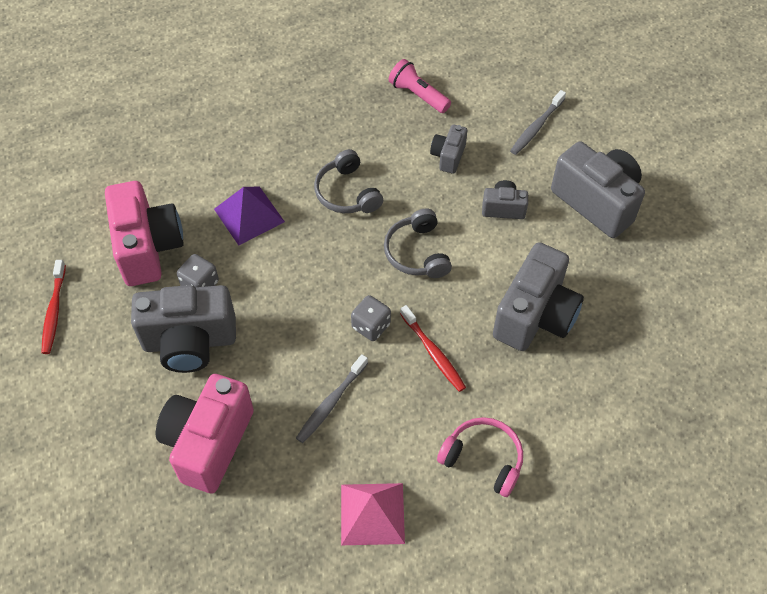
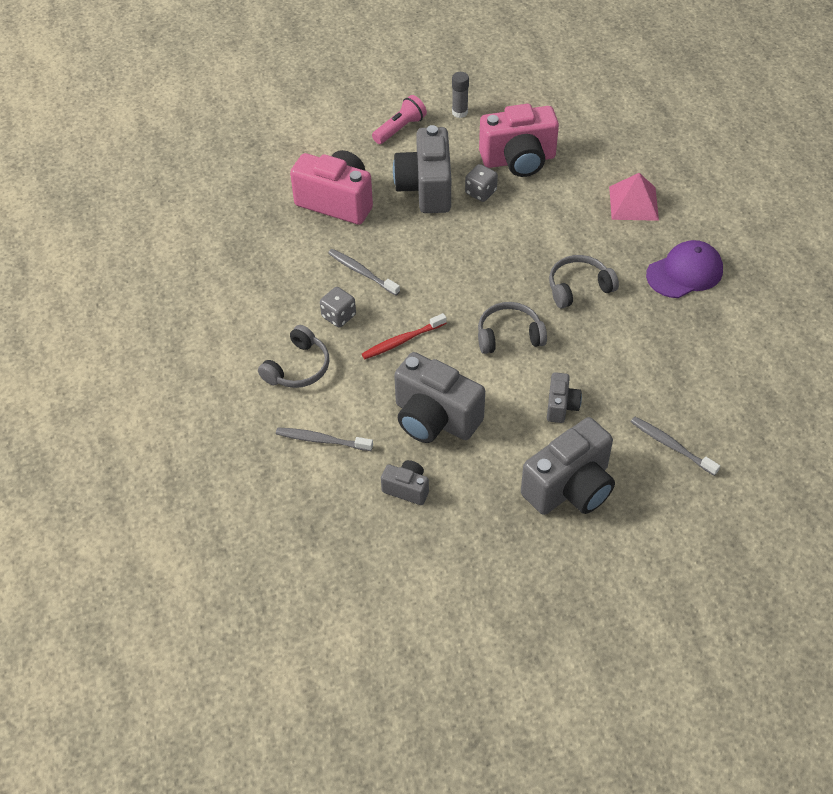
camera: 95 degrees right, 5 degrees down
red toothbrush [41,260,66,354] -> grey glue stick [452,72,469,118]
purple pyramid [214,187,285,246] -> none
pink pyramid [341,483,405,545] -> pink pyramid moved to [609,173,659,221]
grey dice [351,295,391,341] -> grey dice moved to [320,287,356,328]
pink flashlight [388,59,451,113] -> pink flashlight moved to [372,95,427,144]
grey camera [430,125,467,174] -> grey camera moved to [381,460,429,505]
pink headphones [437,417,523,497] -> grey headphones [258,325,329,388]
none -> grey toothbrush [276,427,373,451]
none -> purple cap [646,240,723,298]

